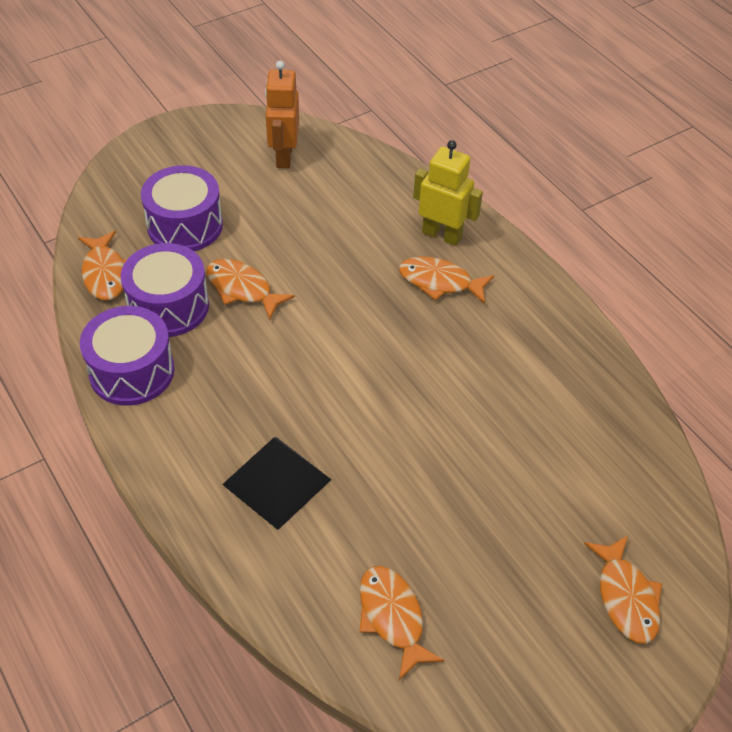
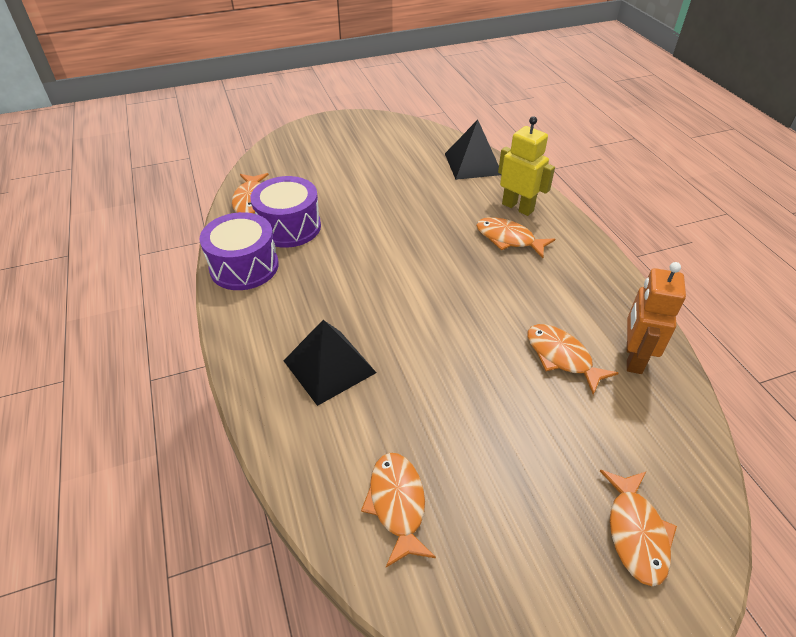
camera: 15 degrees right, 5 degrees down
purple drum [141,165,223,251] -> none
orange fish [206,259,295,320] -> orange fish moved to [528,324,618,395]
orange robot [265,61,299,168] -> orange robot moved to [627,262,686,374]
none -> black pyramid [445,120,502,180]

